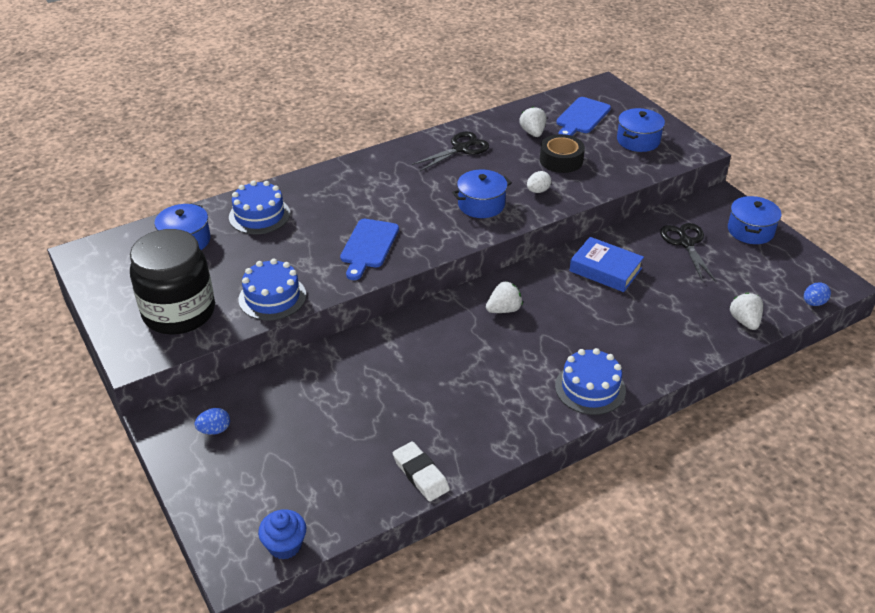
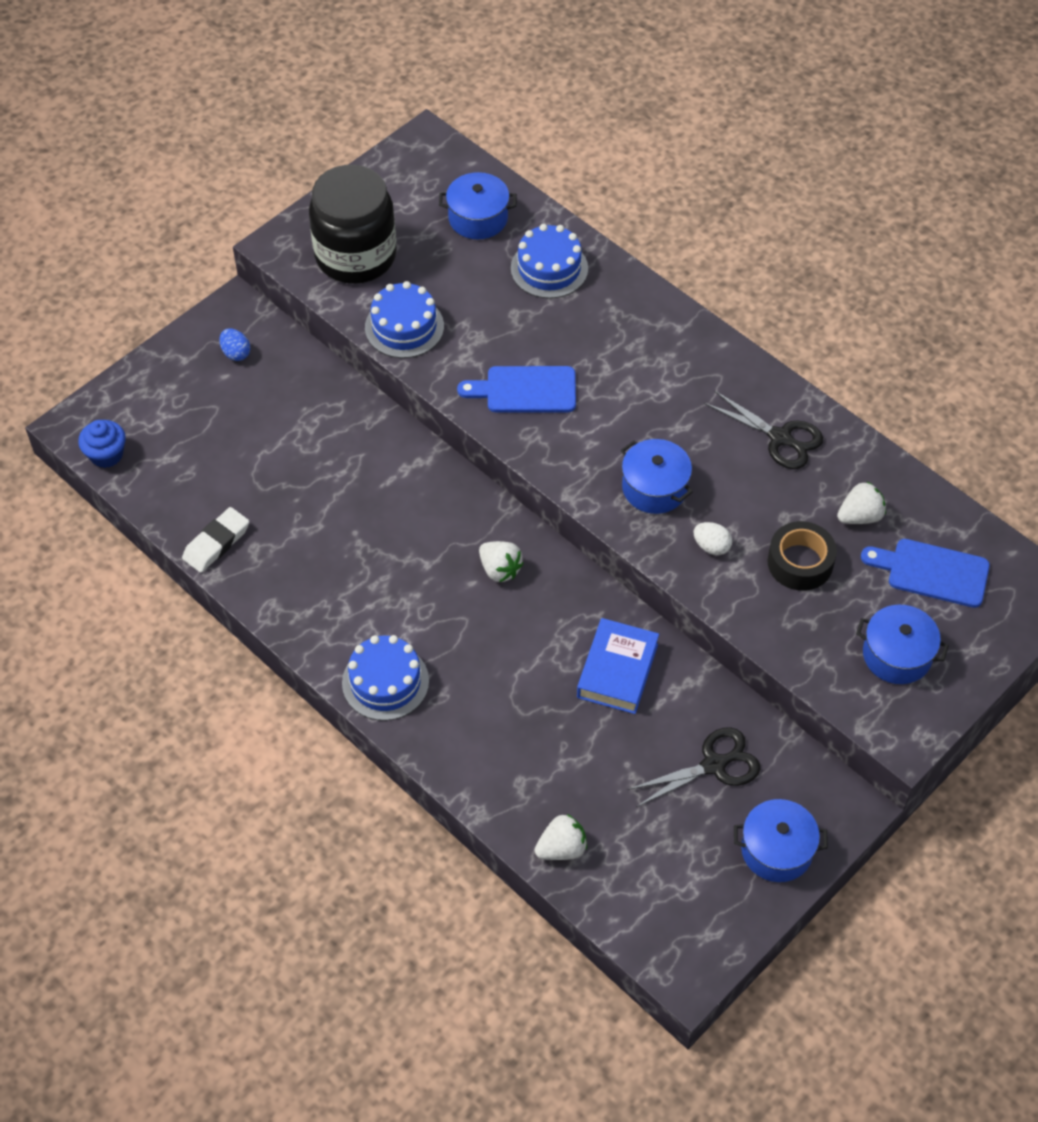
camera: 75 degrees right, 15 degrees up
blue egg [804,282,831,306] -> none

